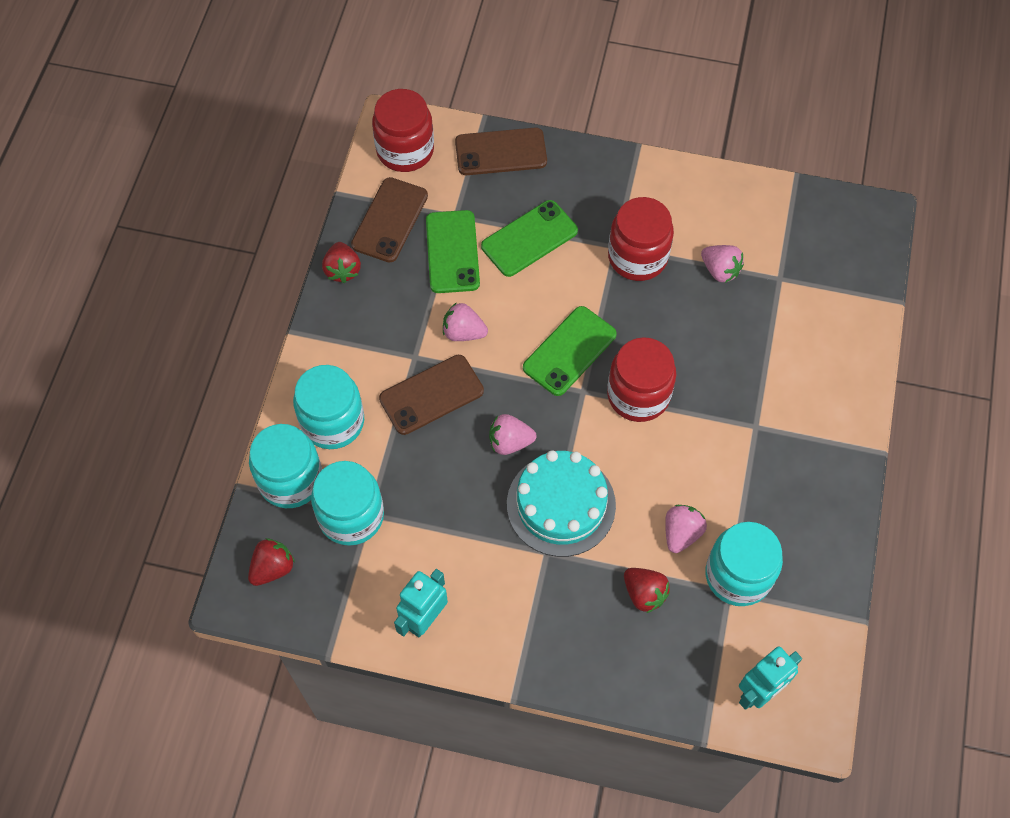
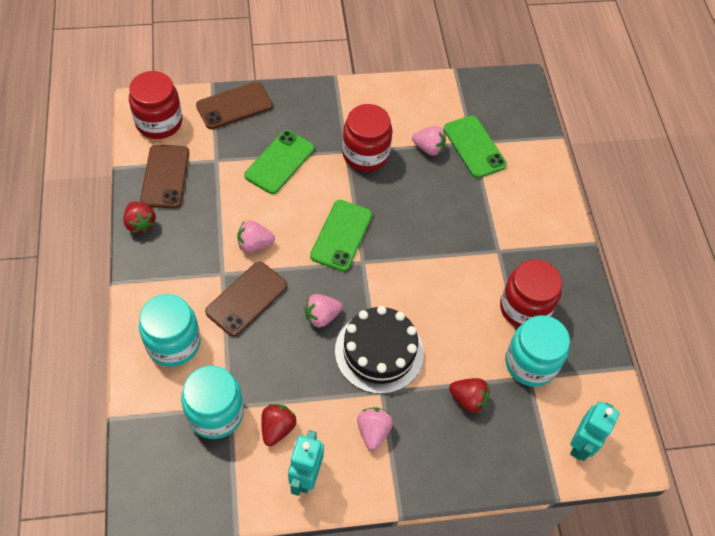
camera: 25 degrees left, 5 degrees down
red strawberry [248,538,295,586] -> red strawberry moved to [261,404,296,446]
turquoise jar [249,424,322,508] -> none
green phone [426,210,480,293] -> green phone moved to [444,115,507,178]
turquoise cake [507,450,616,557] -> black cake [335,306,424,394]
red jar [607,337,676,422] -> red jar moved to [500,259,562,328]
pink strawberry [665,505,707,553] -> pink strawberry moved to [357,407,393,450]

